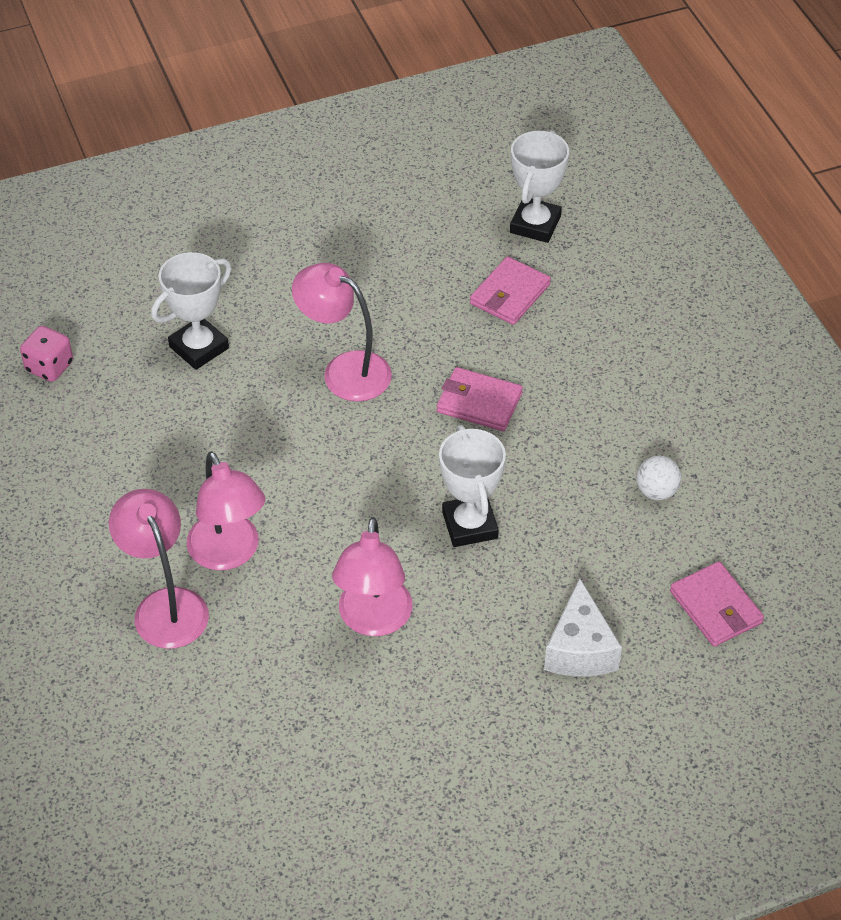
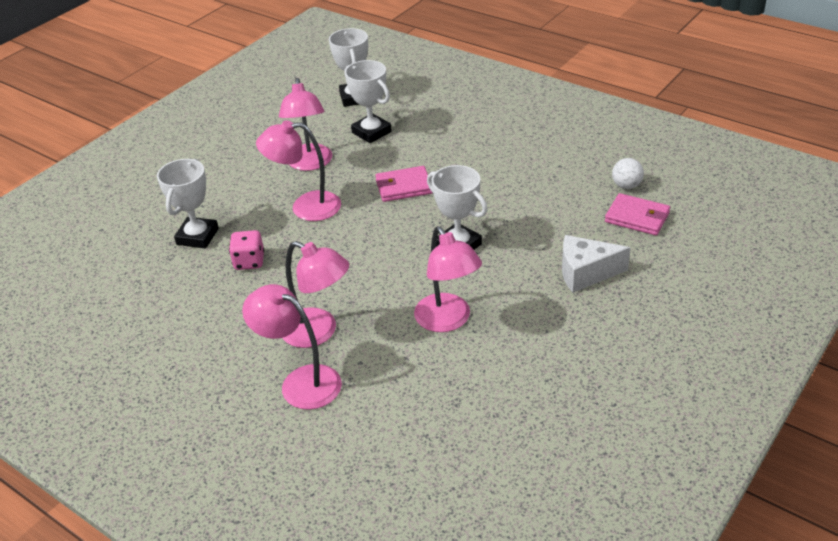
camera: 30 degrees left, 10 degrees down
pink dice [20,326,73,382] -> pink dice moved to [229,230,264,270]
pink wallet [470,256,551,325] -> white trophy [345,60,392,143]
white cheese [544,578,622,676] -> white cheese turned 120 degrees clockwise [562,235,631,293]
white ball [636,456,681,500] -> white ball moved to [612,158,644,189]
none -> pink lamp [279,78,332,171]

